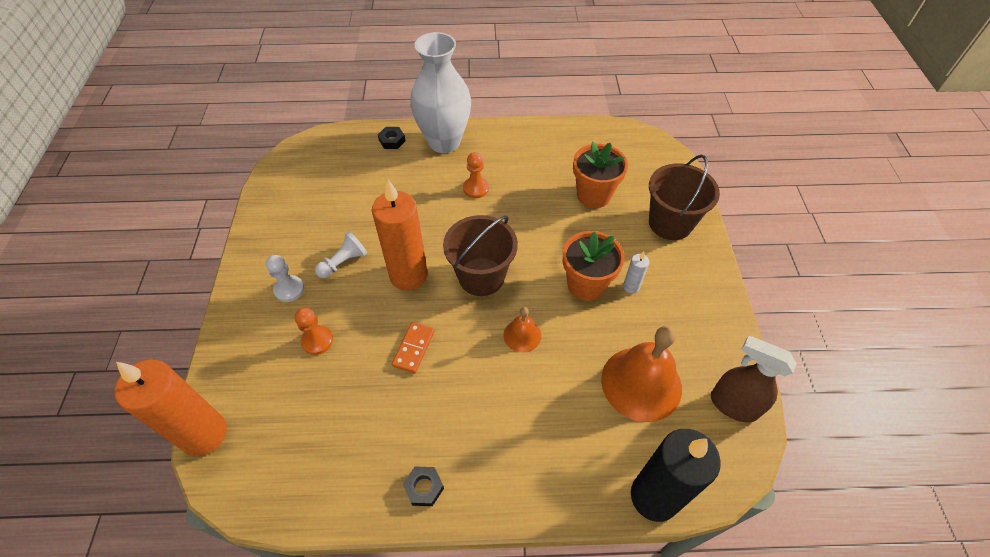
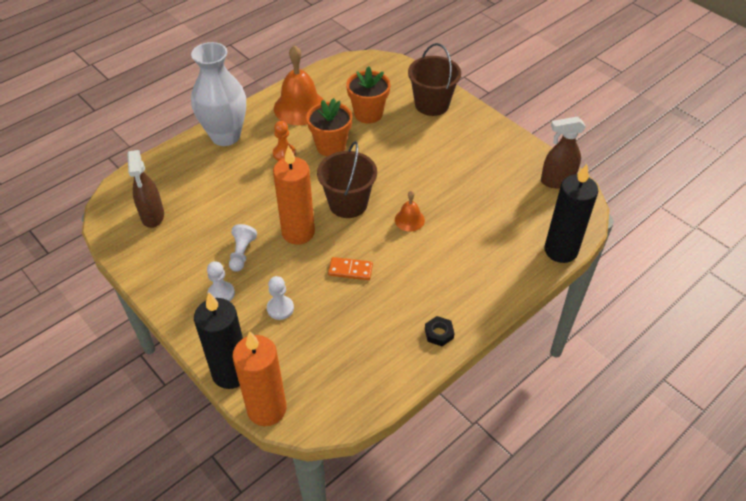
camera: 40 degrees left, 5 degrees down
orange pawn [295,308,333,355] -> white pawn [267,276,294,320]
black nut [378,127,406,149] -> none
orange domino [392,322,435,373] -> orange domino turned 60 degrees counterclockwise [328,257,373,280]
orange flower pot [563,231,625,301] -> orange flower pot moved to [306,98,352,156]
orange bell [601,326,682,422] -> orange bell moved to [274,45,325,125]
white candle [623,251,649,294] -> none
none -> brown spray bottle [127,150,164,228]
none -> black candle [194,292,243,389]

